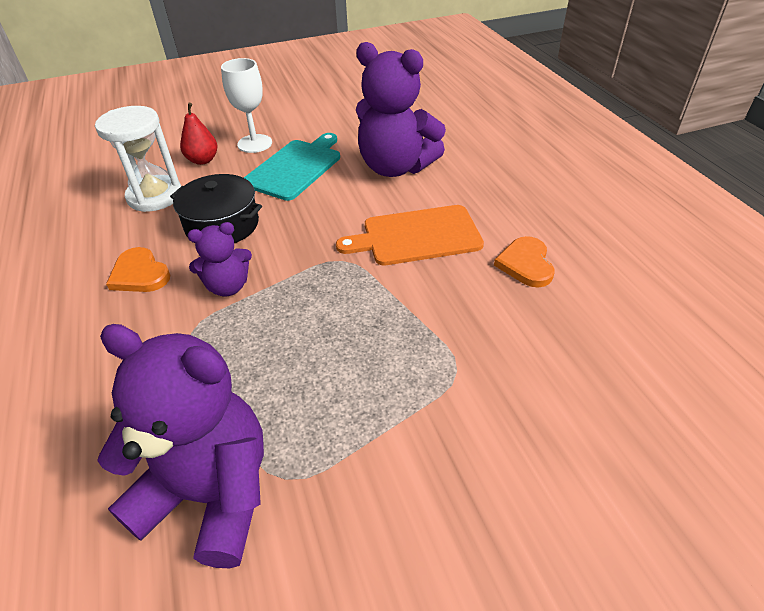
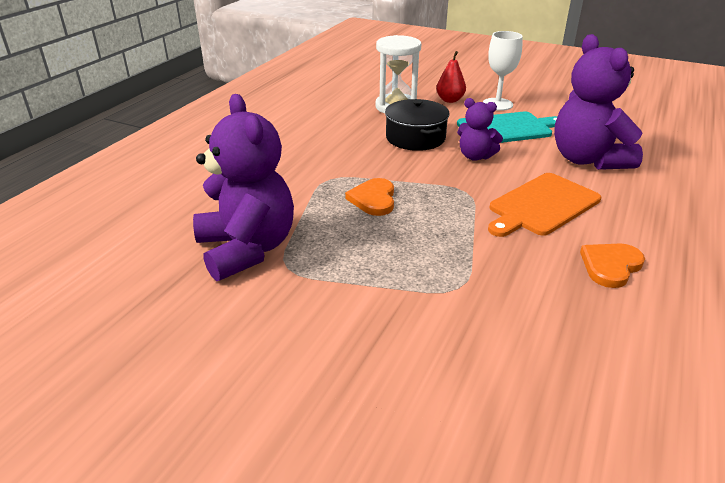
camera: 45 degrees right, 10 degrees down
orange heart [106,247,170,292] -> orange heart moved to [345,178,394,216]
purple teddy bear [188,222,252,297] -> purple teddy bear moved to [457,98,503,161]
orange cutting board [336,205,484,265] -> orange cutting board turned 75 degrees counterclockwise [488,173,601,237]

